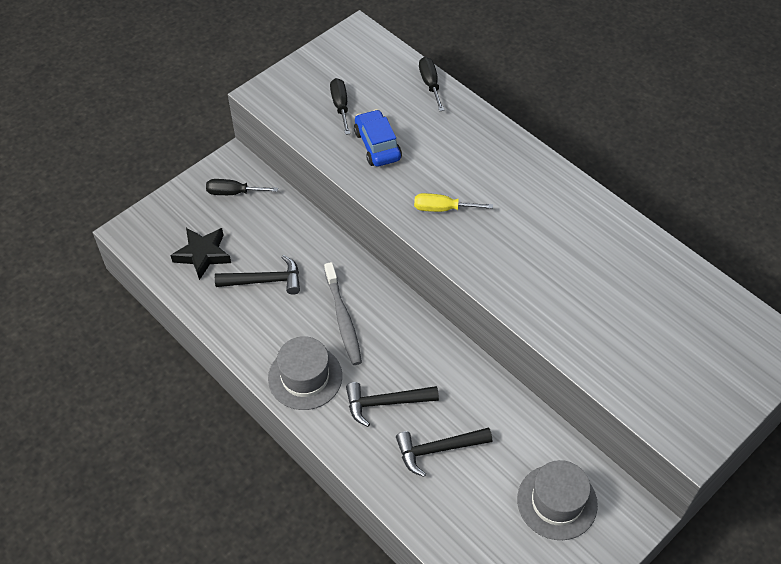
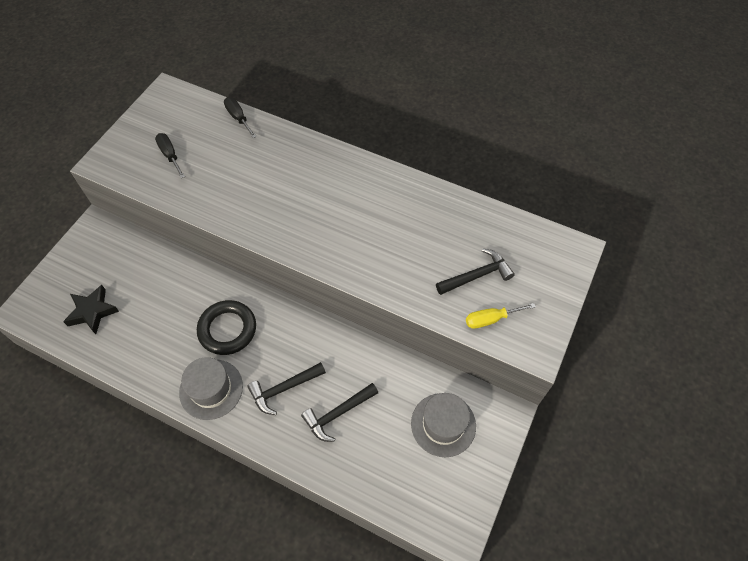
camera: 20 degrees left, 5 degrees up
black screwdriver [206,179,278,195] -> none
black hammer [215,255,300,295] -> black hammer moved to [436,249,515,295]
grey toothbrush [324,262,362,365] -> black ring [197,300,256,355]
blue car [354,109,402,167] -> none
yellow screwdriver [414,193,493,212] -> yellow screwdriver moved to [466,303,536,329]

